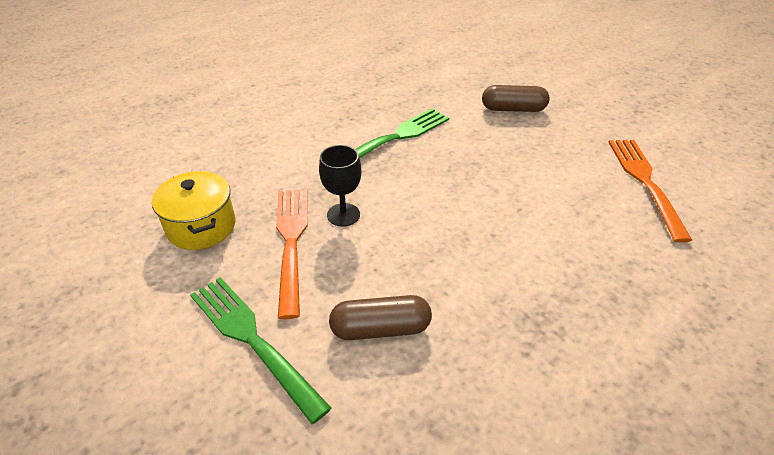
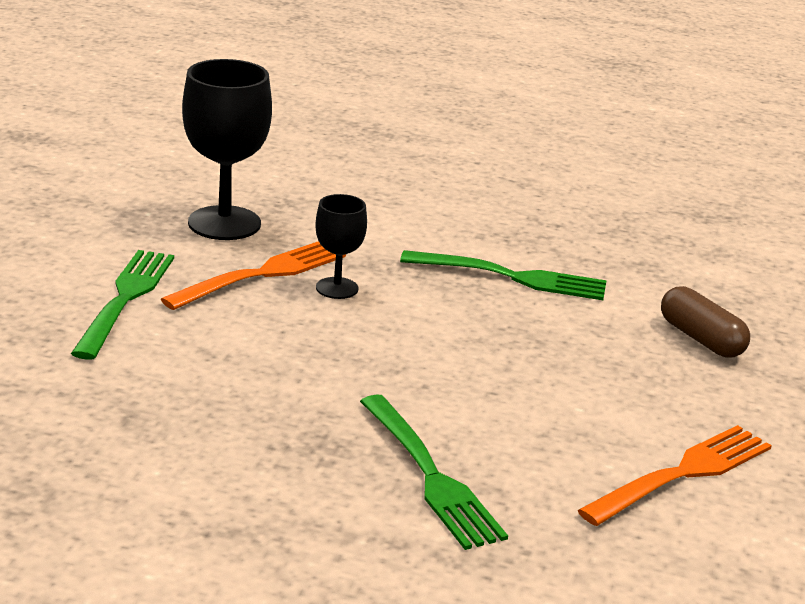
camera: 50 degrees right, 15 degrees down
yellow pot [152,171,236,250] -> black goblet [182,59,272,240]
brown capsule [329,295,432,340] -> none
none -> green fork [360,395,508,550]

